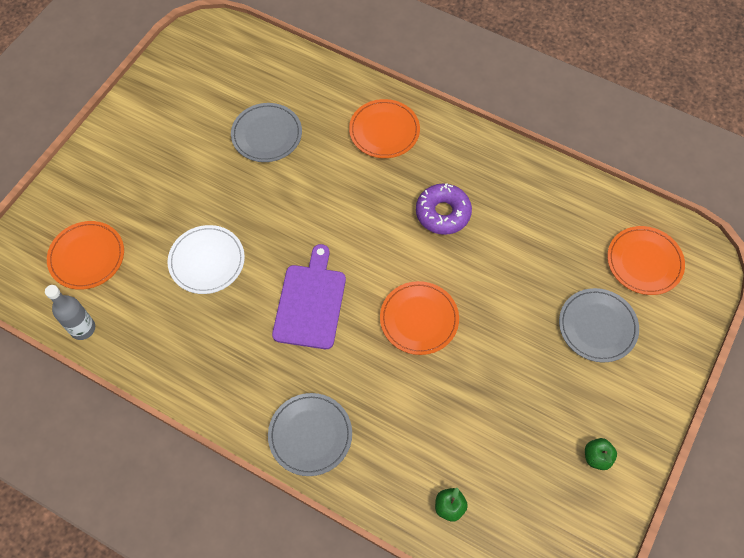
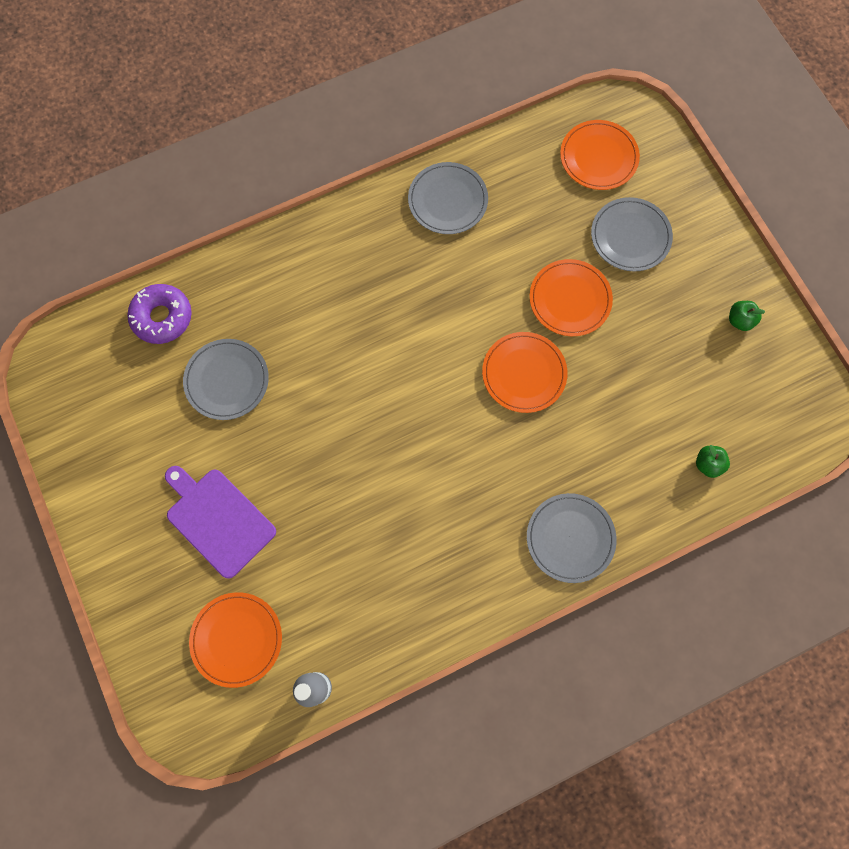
camera: 55 degrees left, 10 degrees up
white plate [167,225,245,294] -> none
purple cutting board [272,244,346,349] -> purple cutting board moved to [165,466,276,579]
orange plate [349,99,420,158] -> orange plate moved to [529,259,613,336]
purple donut [416,183,472,235] -> purple donut moved to [127,284,192,344]
none -> grey plate [408,162,488,234]

